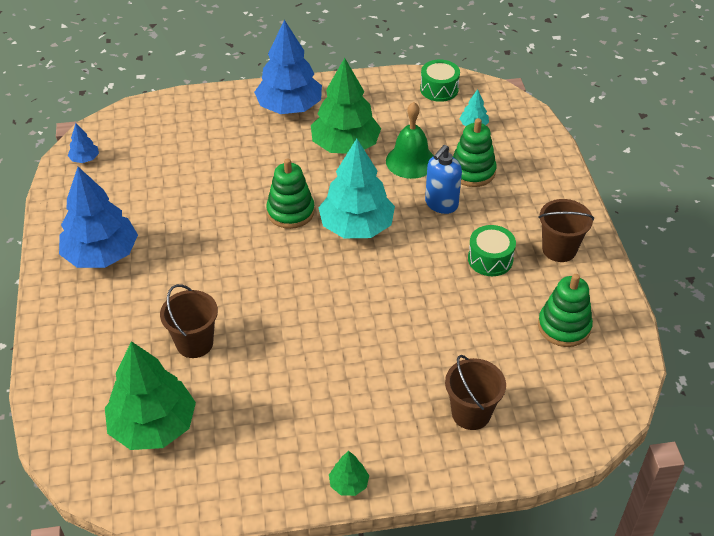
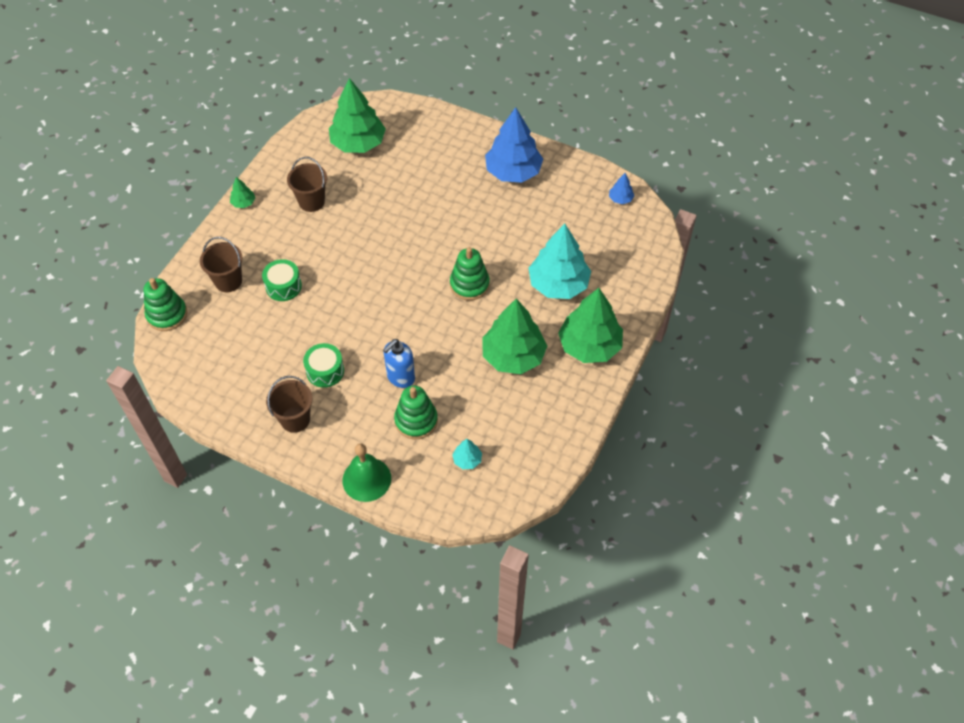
camera: 125 degrees right, 10 degrees up
brown bucket [160,284,218,358] -> brown bucket moved to [287,157,327,212]
blue tree [254,20,322,114] -> green tree [558,288,623,363]
turquoise tree [318,139,395,238] -> turquoise tree moved to [529,224,591,299]
green bell [386,102,434,179] -> green bell moved to [342,443,391,502]
green drum [420,60,460,102] -> green drum moved to [262,259,302,301]
blue soap dispenser [425,145,462,214] -> blue soap dispenser turned 120 degrees counterclockwise [383,339,415,388]
green stacking toy [538,274,593,347] -> green stacking toy moved to [144,278,187,331]

